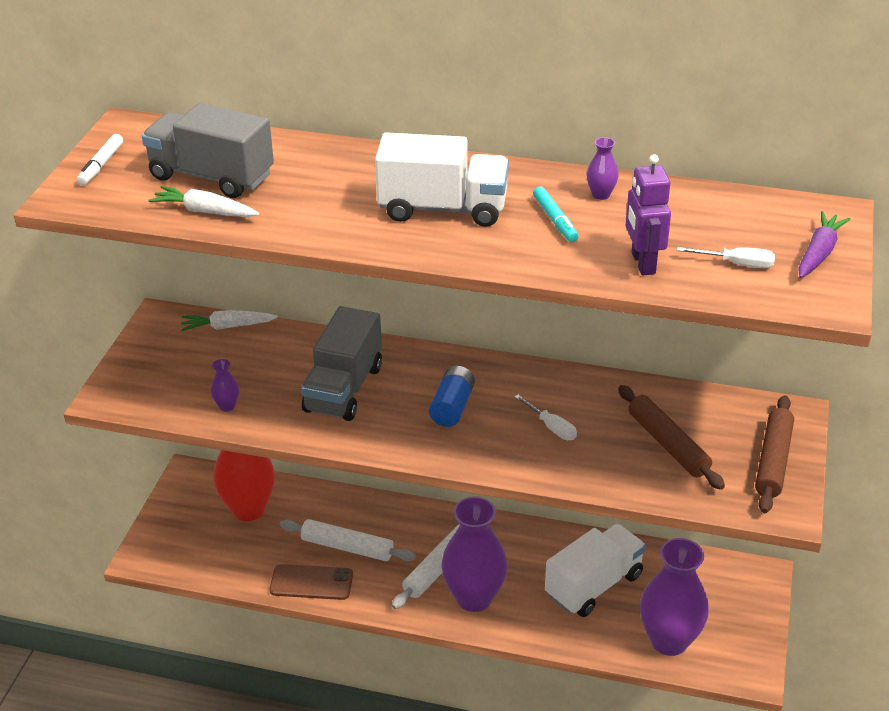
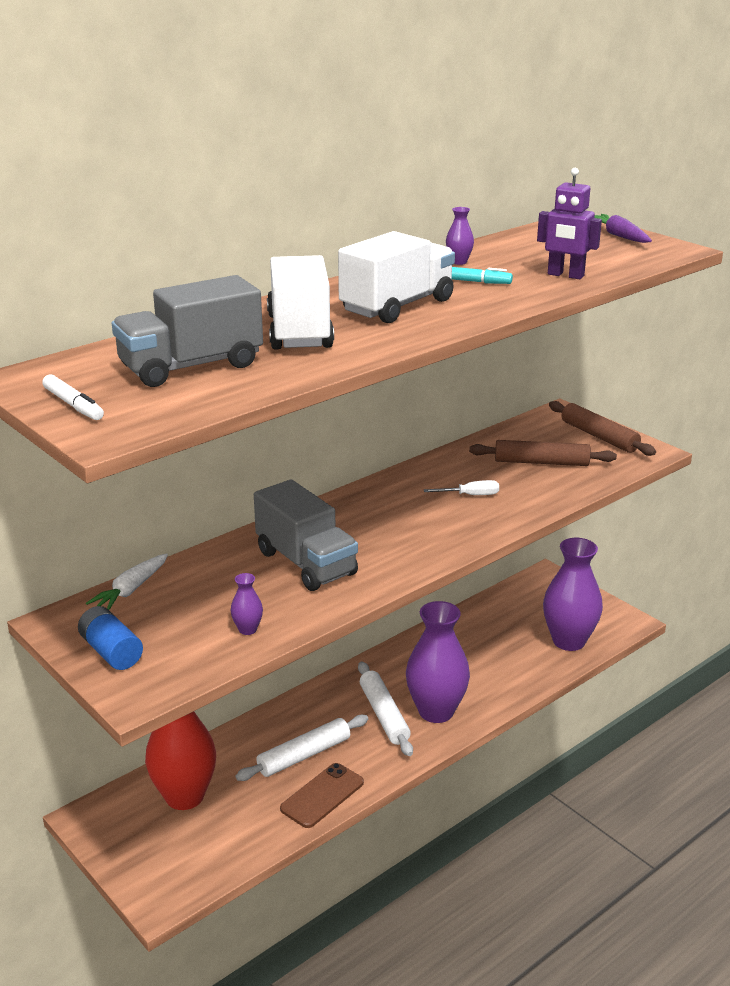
camera: 55 degrees left, 10 degrees down
white carrot [148,186,259,217] -> none
blue battery [429,366,475,427] -> blue battery moved to [78,606,143,670]
white truck [545,524,646,617] -> white truck moved to [267,255,334,350]
white screwdriver [677,247,775,268] -> none

